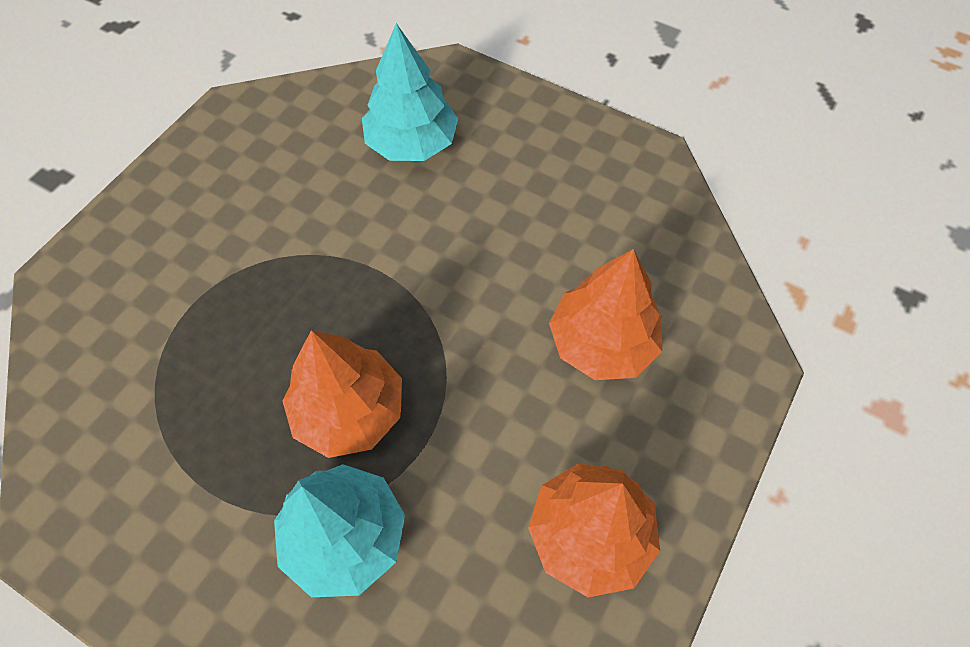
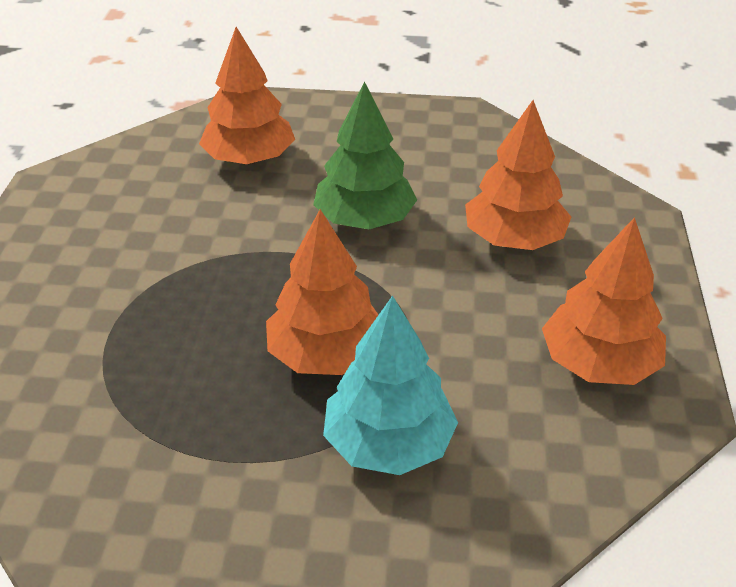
camera: 25 degrees left, 20 degrees down
turquoise tree [362,23,458,161] -> orange tree [199,27,295,165]
none -> green tree [313,81,417,229]

